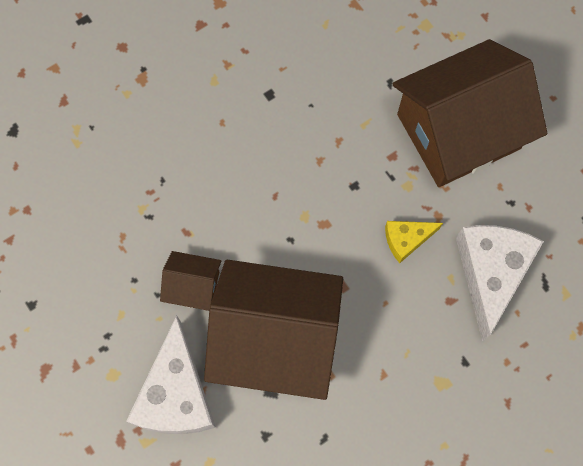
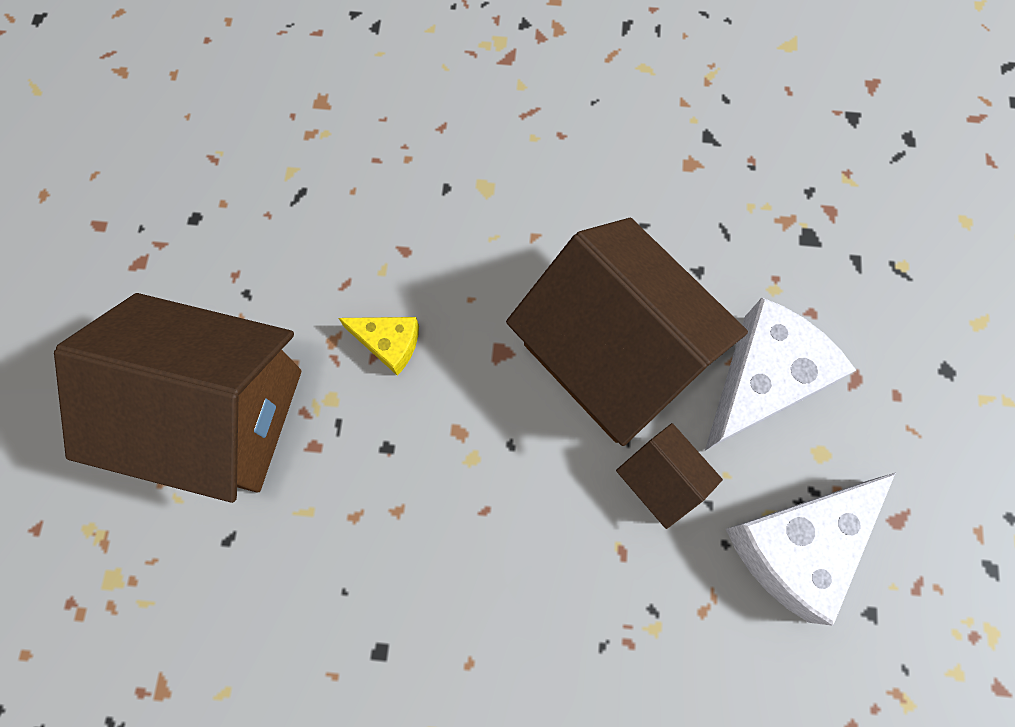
camera: 140 degrees left, 0 degrees up
white cheese [456,225,544,342] -> white cheese moved to [726,472,896,626]

